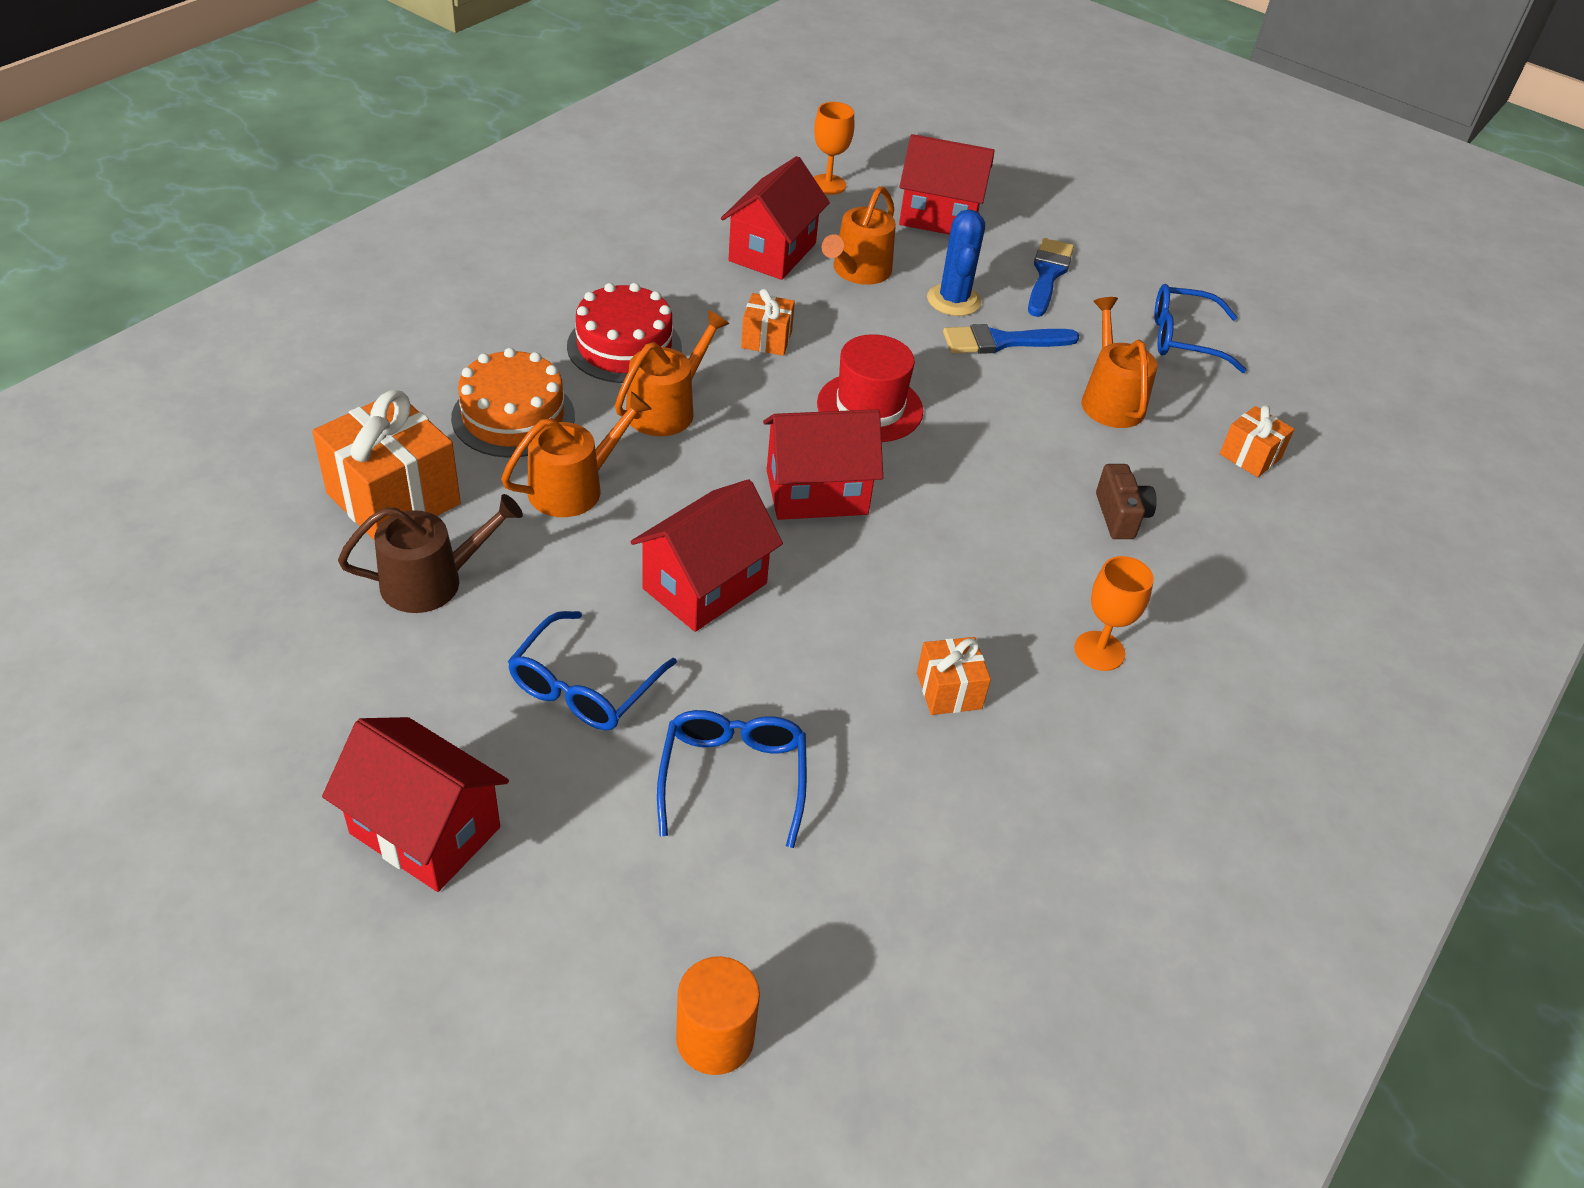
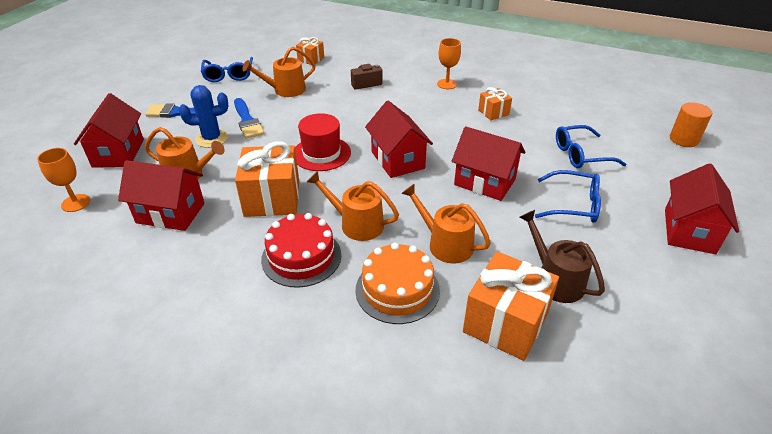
camera: 100 degrees left, 5 degrees down
orange gift [741,289,795,356] -> orange gift [235,141,299,217], size x1.91

